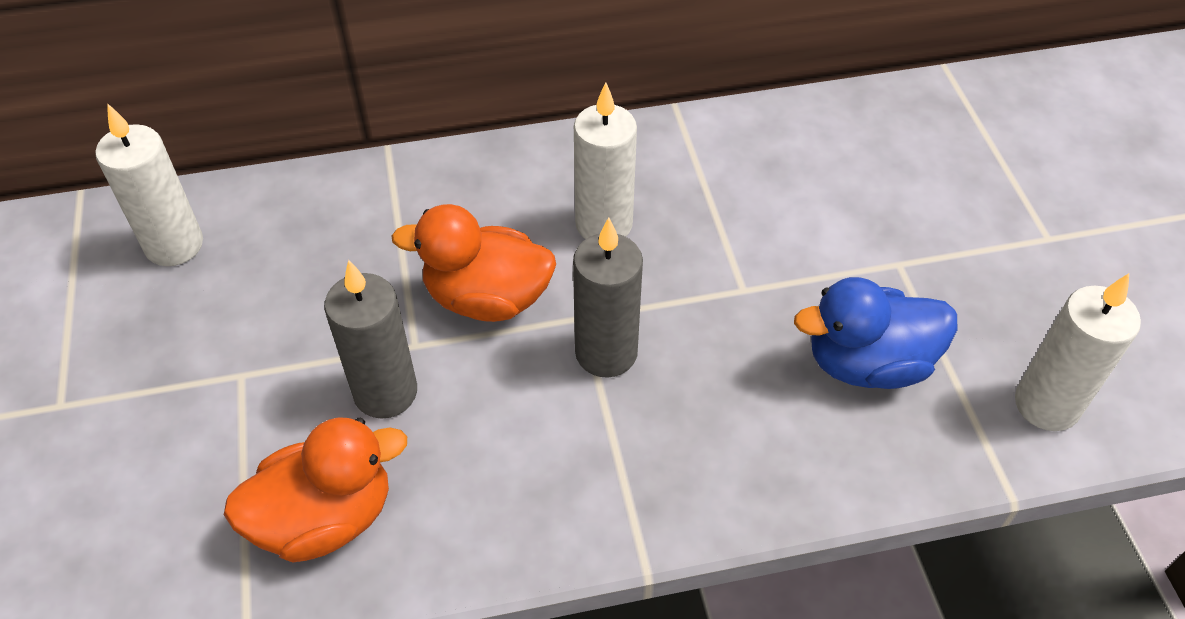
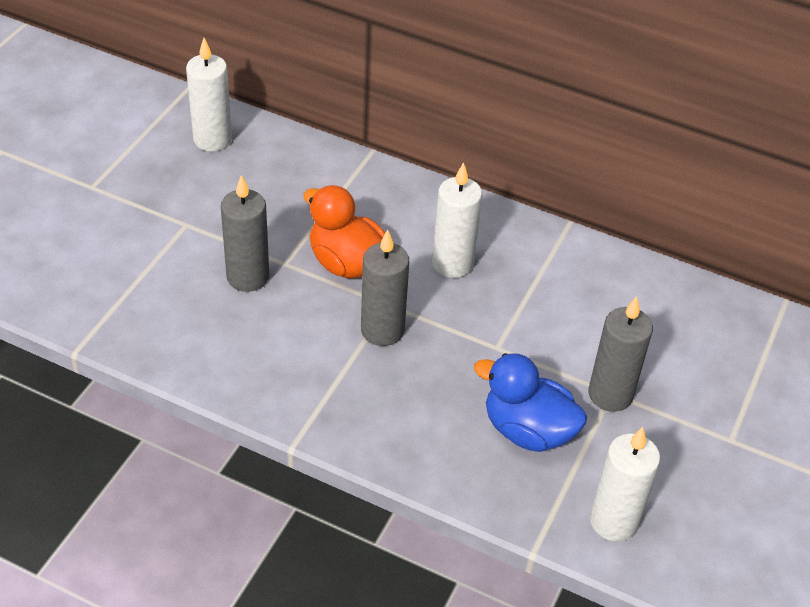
camera: 35 degrees right, 5 degrees down
orange duck [224,417,407,563] -> none
none -> grey candle [588,296,653,412]

